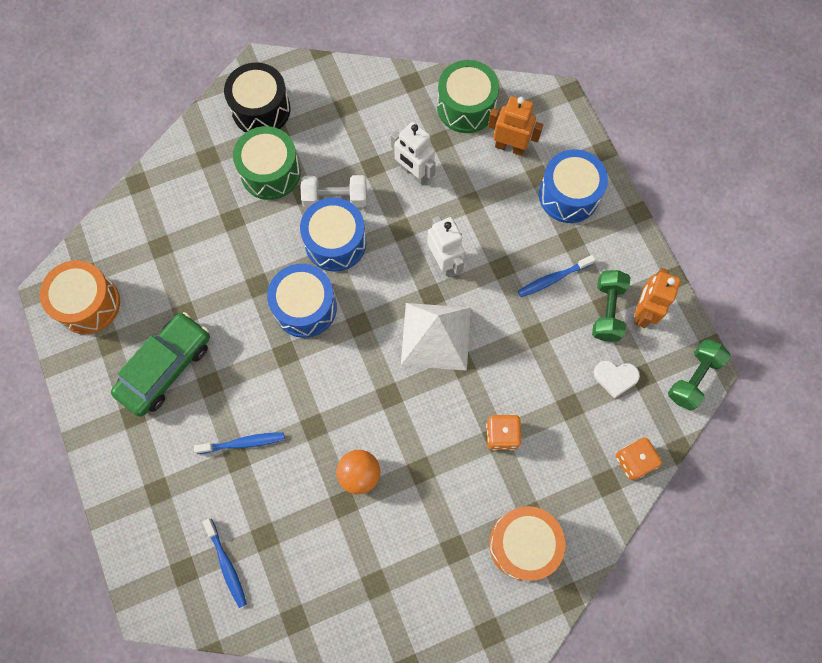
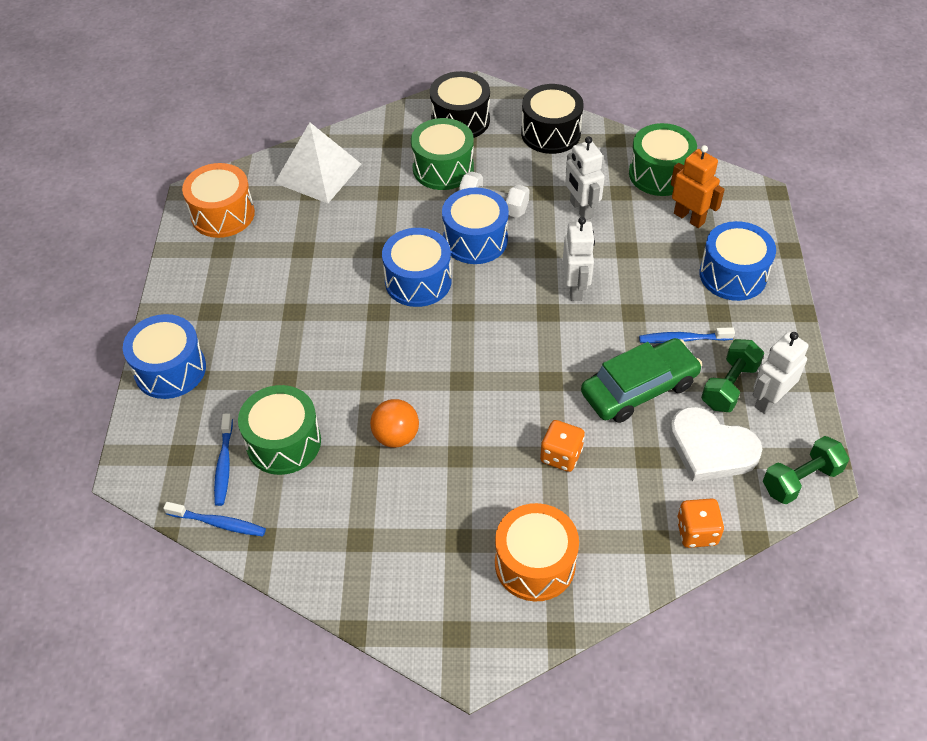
camera: 25 degrees right, 20 degrees down
green car [111,312,210,417] -> green car moved to [581,338,702,423]
blue toothbrush [194,432,285,454] -> blue toothbrush moved to [163,502,266,536]
white pyramid [401,303,471,371] -> white pyramid moved to [275,122,361,204]
white heart [594,361,640,399] -> white heart [669,407,762,482], size x1.80
orange robot [634,268,681,328] -> white robot [753,332,809,414]
none -> blue drum [123,314,206,399]
none -> green drum [238,385,321,475]
none -> black drum [521,84,584,154]

